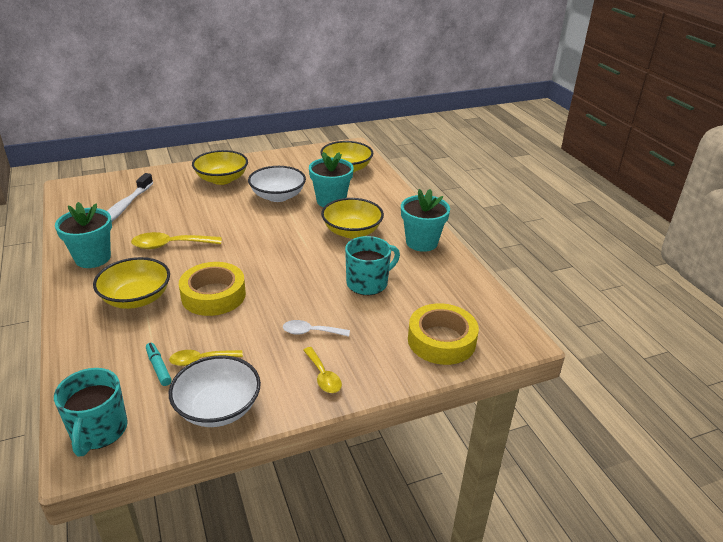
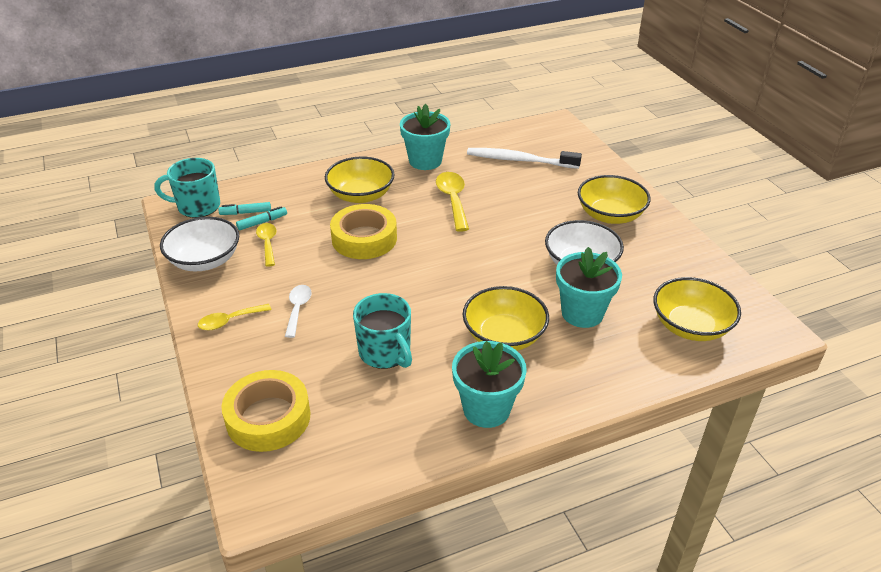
camera: 90 degrees right, 5 degrees up
none -> turquoise marker [218,202,271,215]

